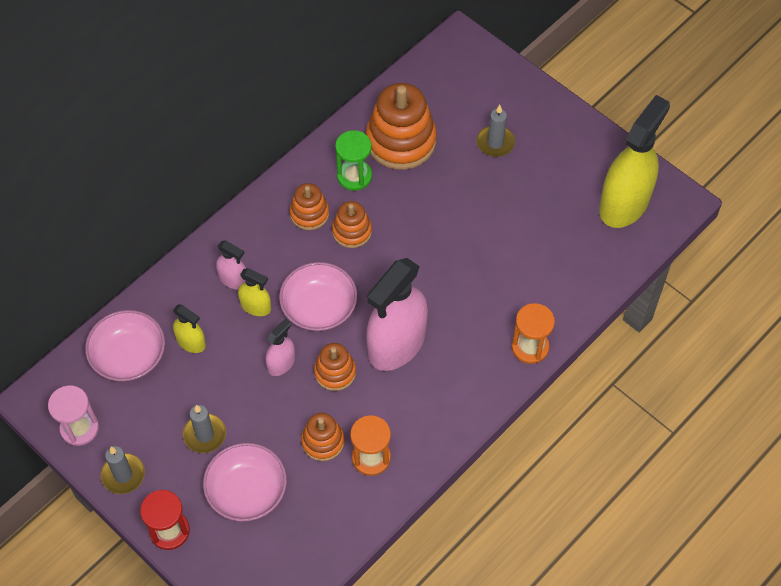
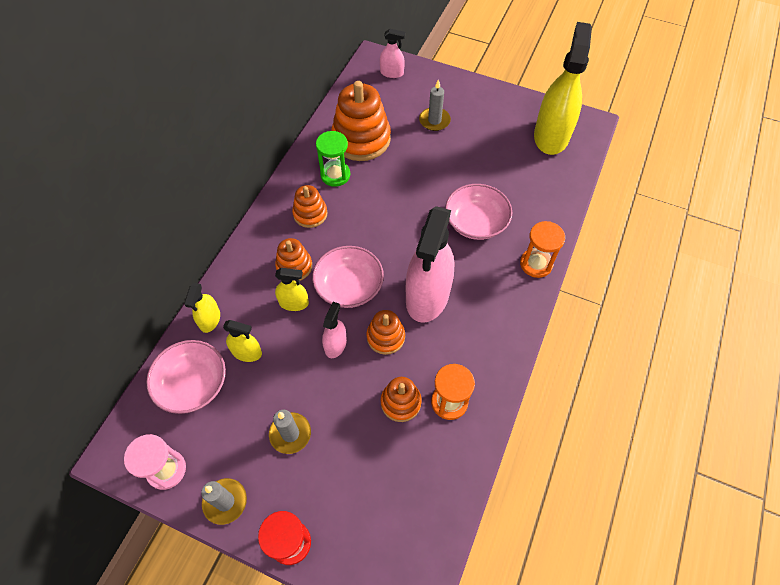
camera: 20 degrees left, 0 degrees up
pink bowl [203,443,287,522] -> pink bowl moved to [445,184,512,240]
pink spray bottle [216,240,246,290] -> pink spray bottle moved to [380,29,406,78]
orange stacking toy [332,201,372,248] -> orange stacking toy moved to [275,238,312,282]
none -> yellow spray bottle [184,283,220,333]

